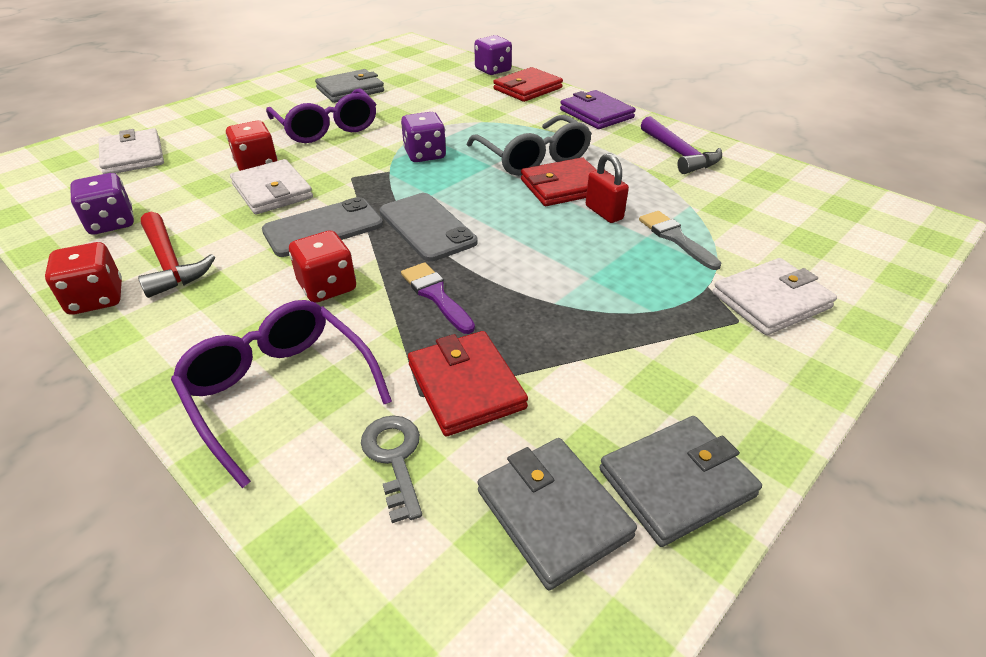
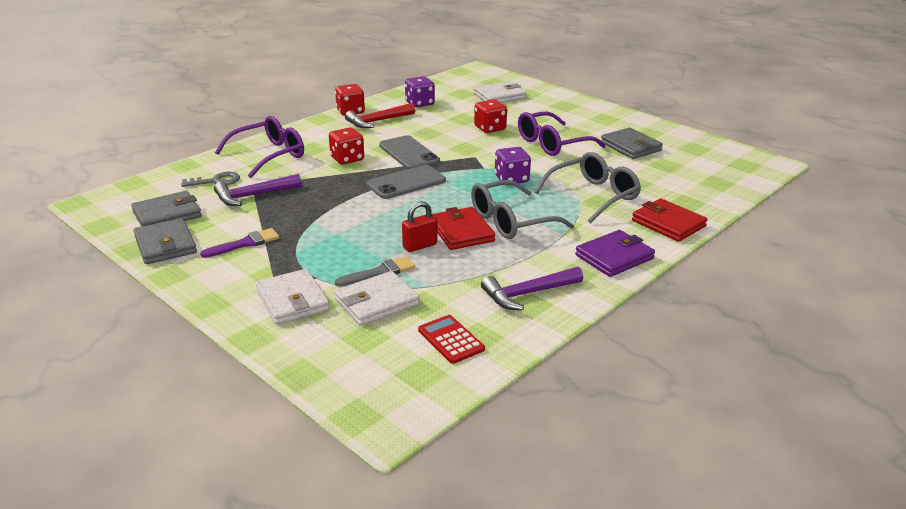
camera: 90 degrees right, 10 degrees down
white wallet [230,159,313,214] -> white wallet moved to [334,271,419,326]
purple brush [401,262,475,334] -> purple brush moved to [200,228,279,258]
red wallet [408,331,528,436] -> purple hammer [214,174,302,206]
purple dice [474,35,512,75] -> none
none -> red calculator [418,315,485,364]
none -> grey glasses [535,152,641,223]

